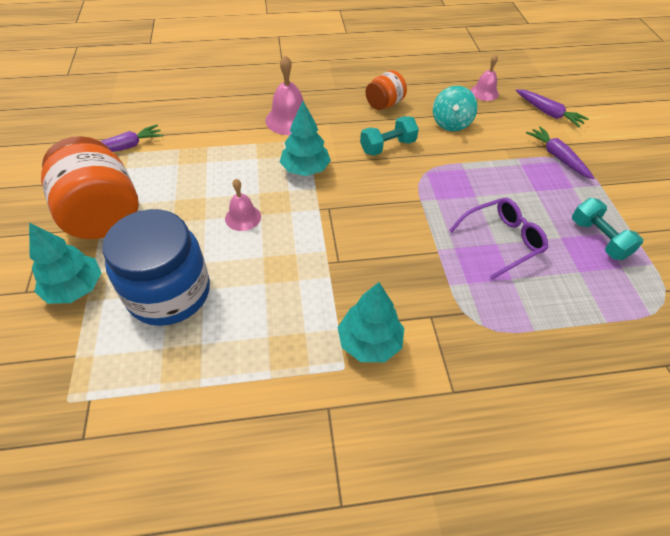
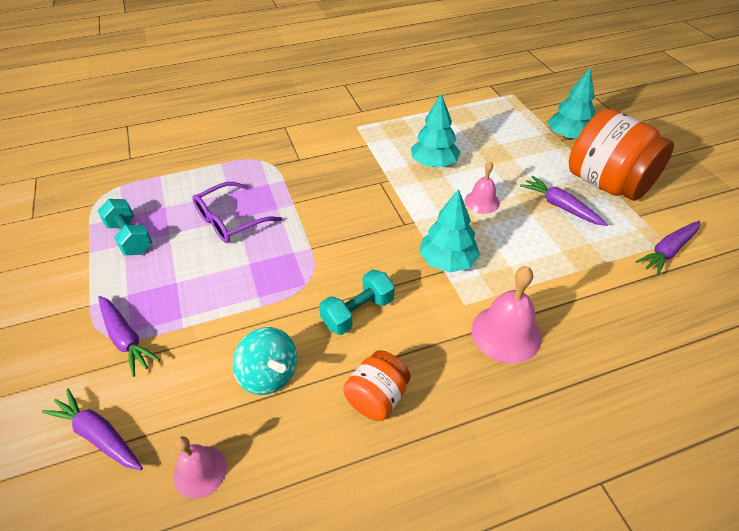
camera: 170 degrees right, 5 degrees down
blue jar [103,209,210,326] -> none
turquoise tree [338,282,404,362] -> turquoise tree moved to [411,94,461,167]
turquoise spinning top [433,86,478,131] -> turquoise spinning top turned 135 degrees clockwise [233,327,297,395]
none -> purple carrot [520,176,608,226]

